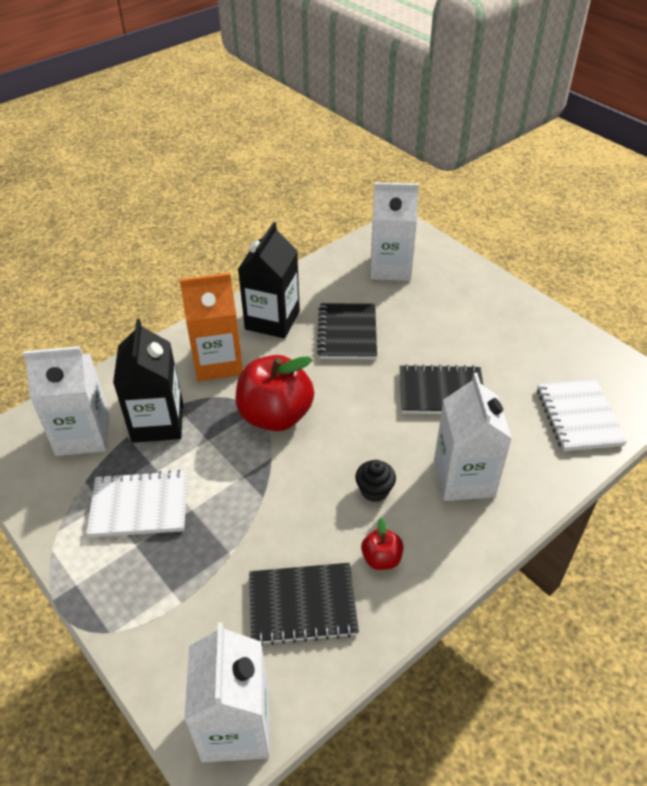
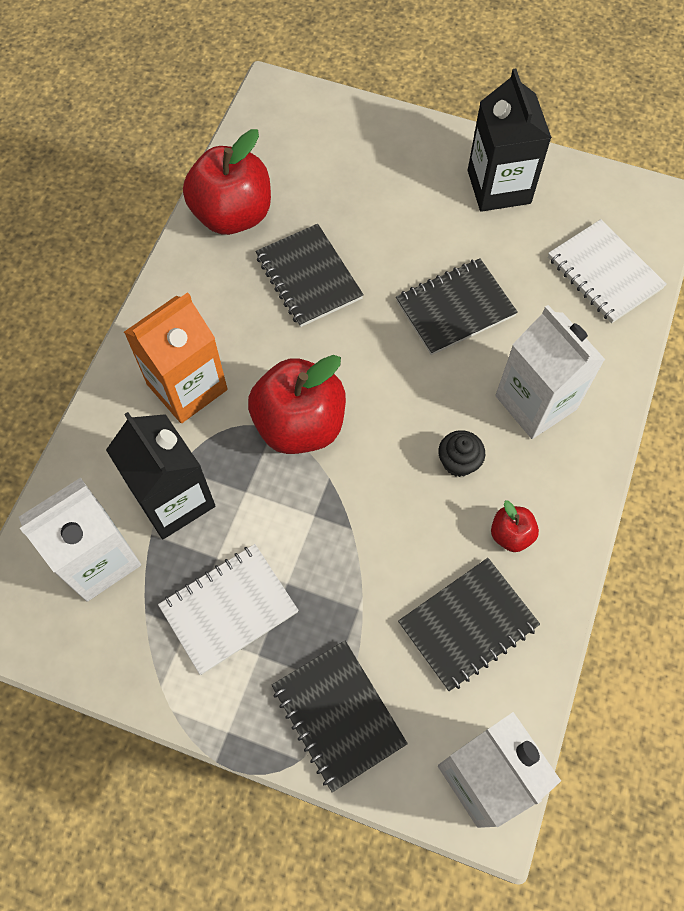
camera: 30 degrees left, 20 degrees up
black carton [238,222,300,338] -> black carton moved to [468,68,552,212]
white carton [370,182,419,281] -> none
none -> red apple [183,129,271,235]
none -> black notebook [272,641,408,792]

